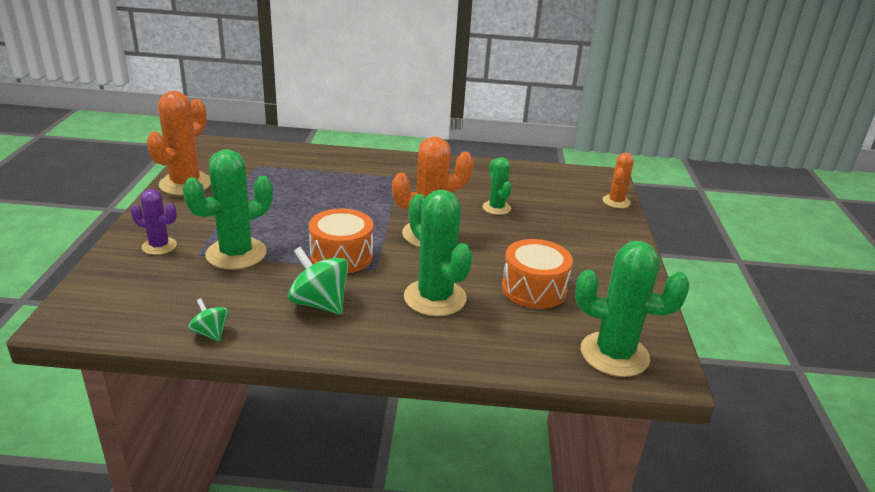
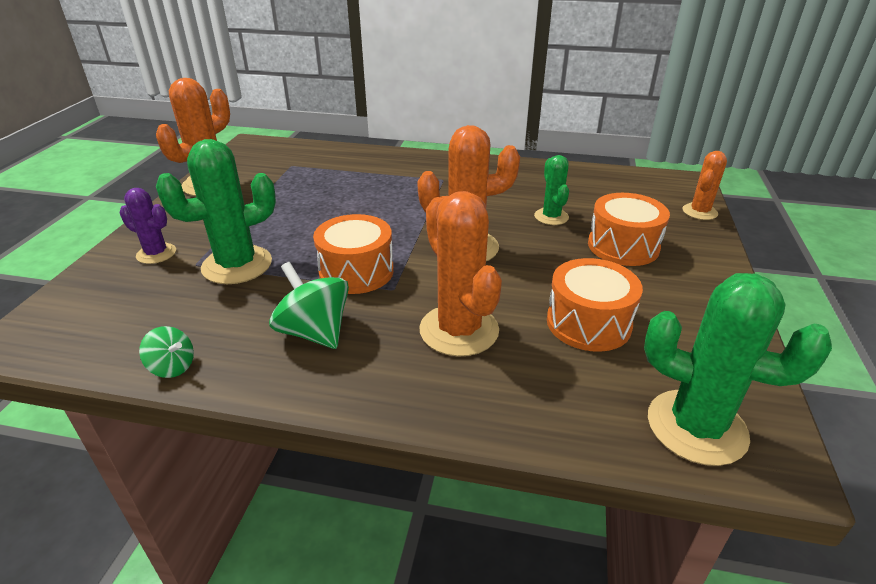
camera: 10 degrees right, 5 degrees up
green spinning top [188,298,229,342] -> green spinning top turned 150 degrees clockwise [139,326,194,378]
green cactus [404,190,473,316] -> orange cactus [419,191,502,357]
none -> orange drum [588,193,670,266]

